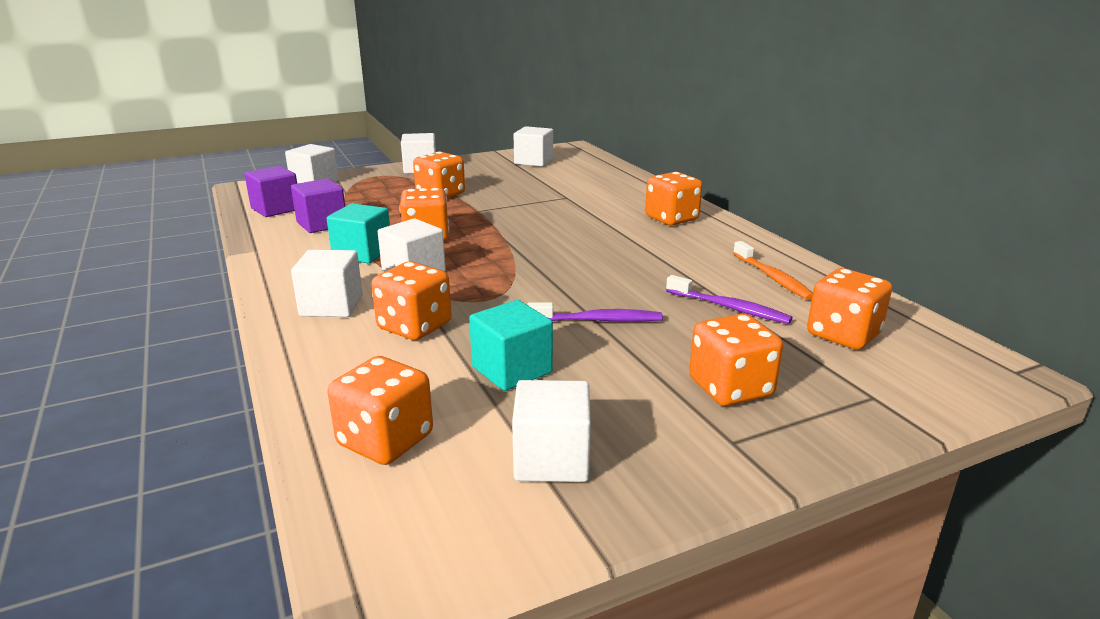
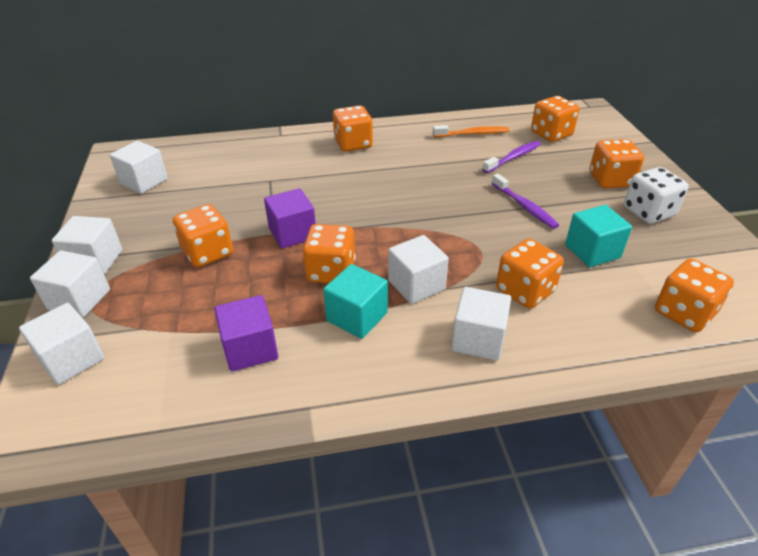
camera: 75 degrees left, 15 degrees up
purple cube [244,166,297,217] -> purple cube moved to [264,188,316,249]
white cube [512,380,591,482] -> white cube moved to [30,250,110,318]
purple toothbrush [527,302,663,322] -> purple toothbrush turned 135 degrees clockwise [492,174,559,229]
none -> white dice [624,167,689,224]

